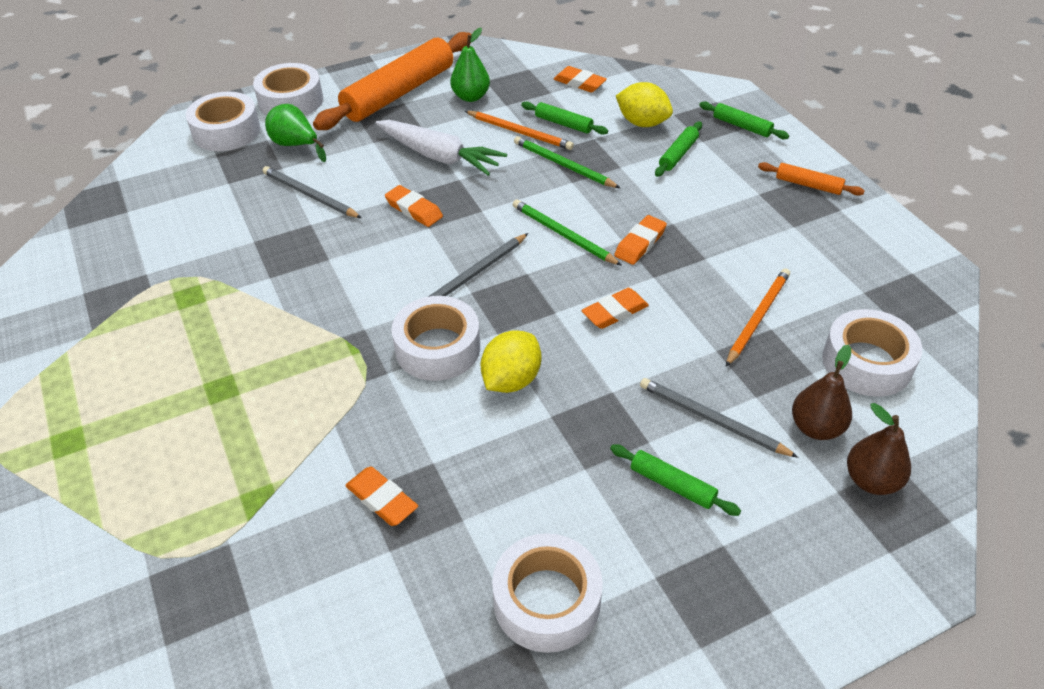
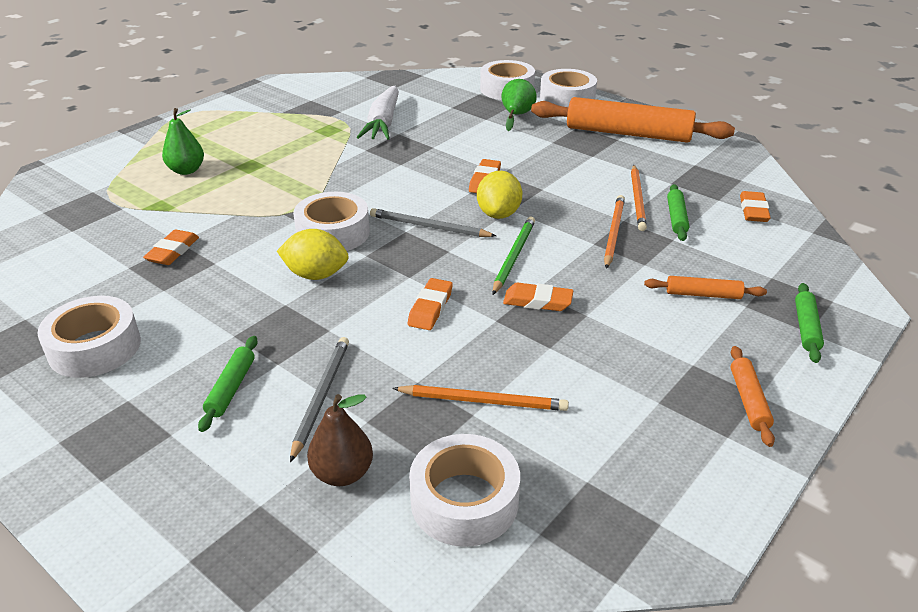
camera: 65 degrees right, 10 degrees down
grey pencil [263,166,362,218] -> none
white carrot [376,120,507,176] -> white carrot moved to [357,86,399,140]
green pear [450,28,490,102] -> green pear moved to [162,108,204,175]
green pencil [514,136,620,188] -> orange pencil [604,195,625,269]
orange eraser [581,288,649,329] -> orange eraser turned 75 degrees clockwise [408,278,453,330]
yellow lemon [616,82,673,127] -> yellow lemon moved to [477,171,522,219]
green rolling pin [655,121,702,177] -> orange rolling pin [644,276,767,299]
brown pear [847,403,911,495] -> none

